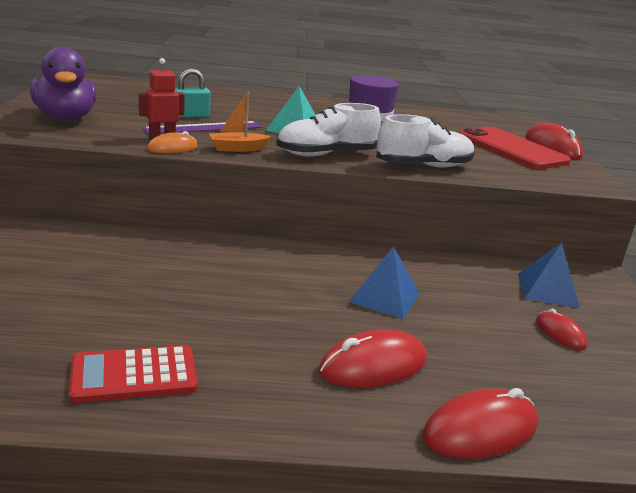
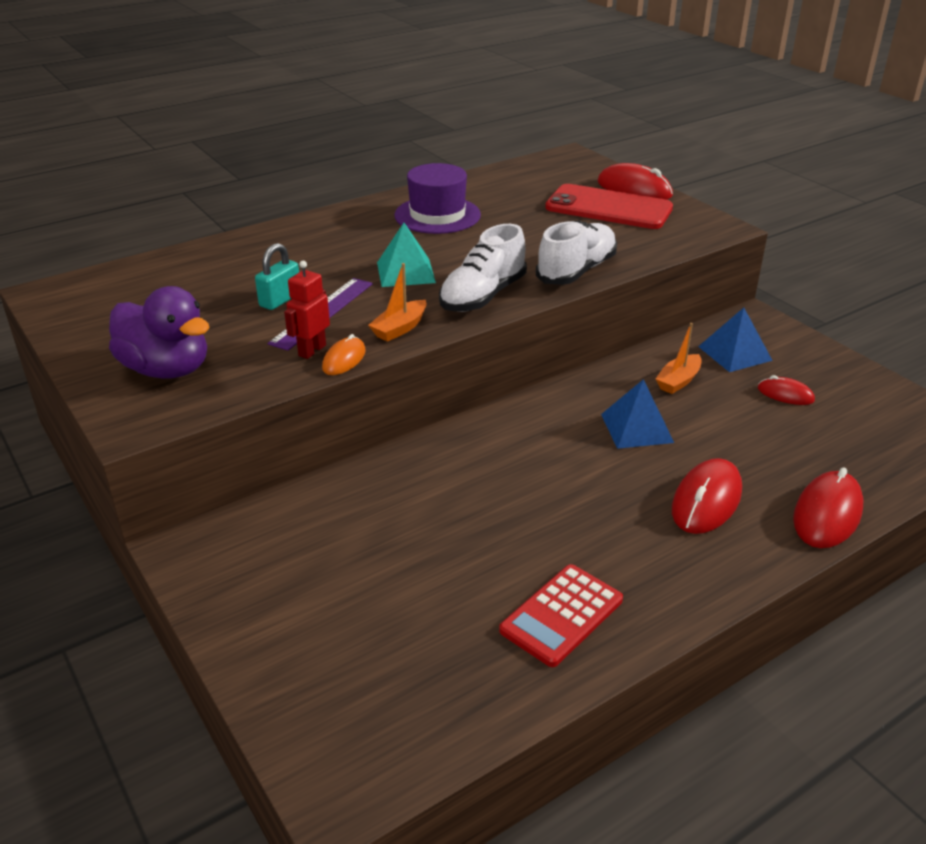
camera: 30 degrees left, 10 degrees up
none -> orange boat [656,323,702,394]

